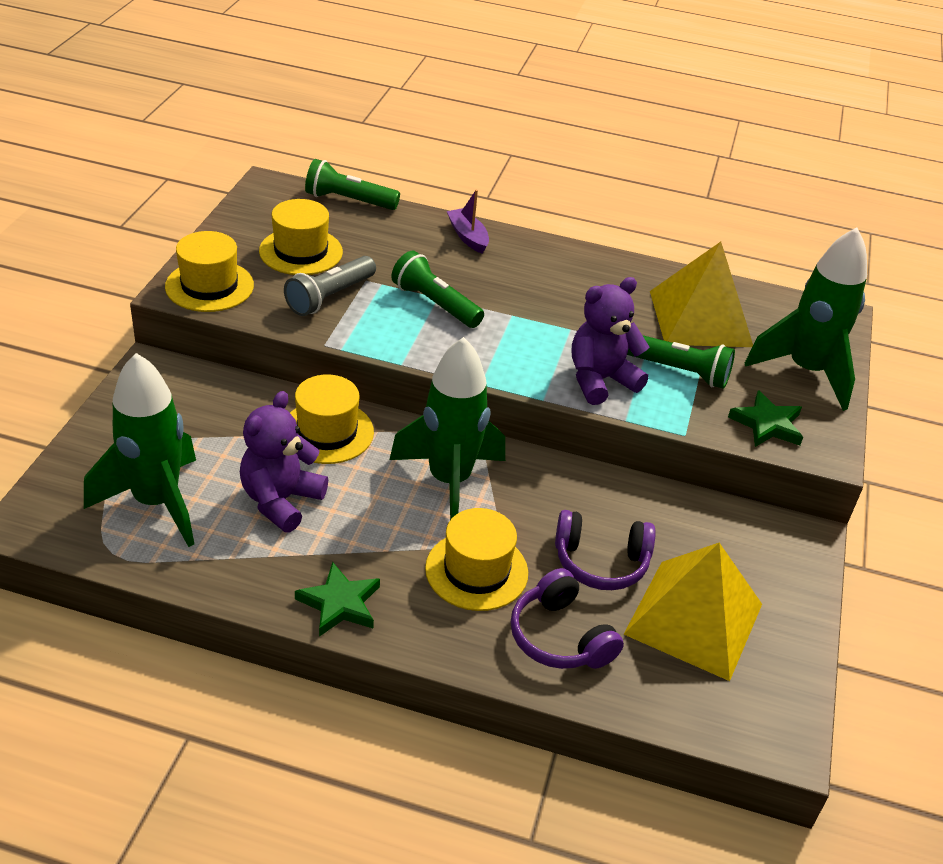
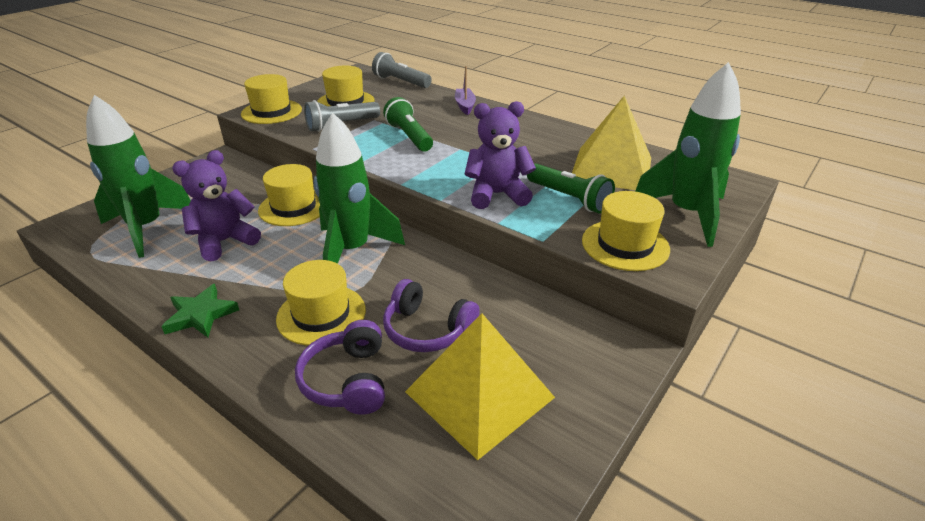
camera: 25 degrees right, 5 degrees down
green flashlight [305,159,400,210] -> grey flashlight [372,52,432,88]
green star [728,390,803,447] -> yellow hat [582,191,670,271]

